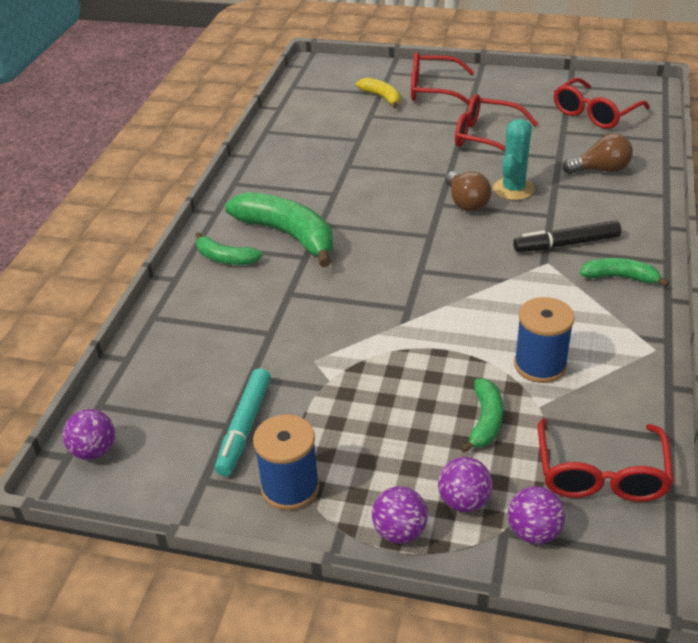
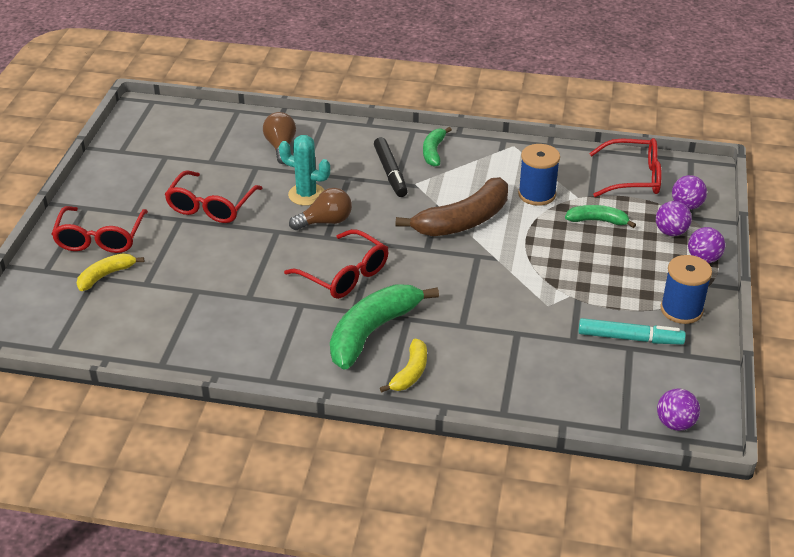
camera: 95 degrees left, 0 degrees up
green banana [195,232,263,265] -> yellow banana [380,339,427,392]
red glasses [554,78,650,129] -> red glasses moved to [284,229,388,299]
none -> brown banana [396,177,508,236]

